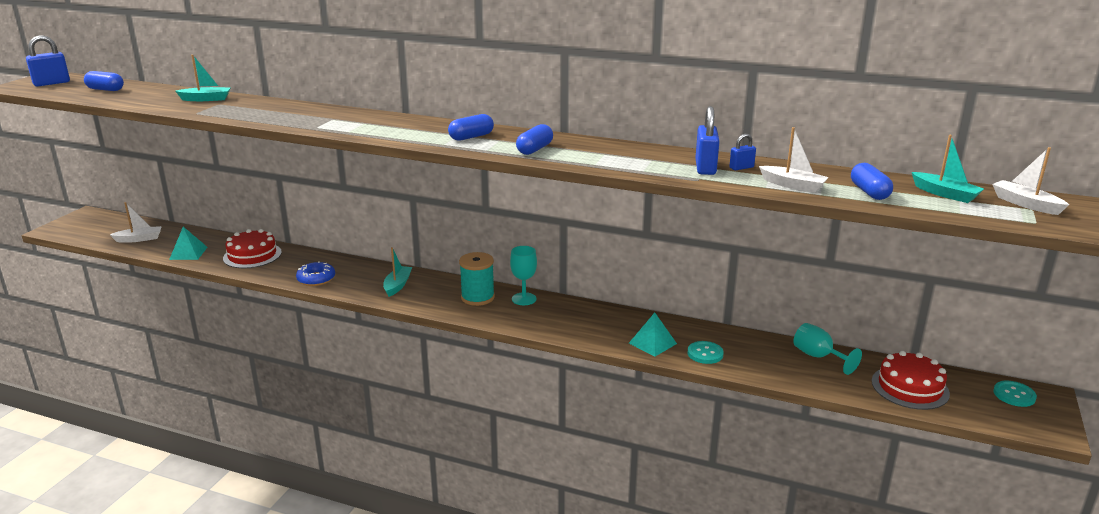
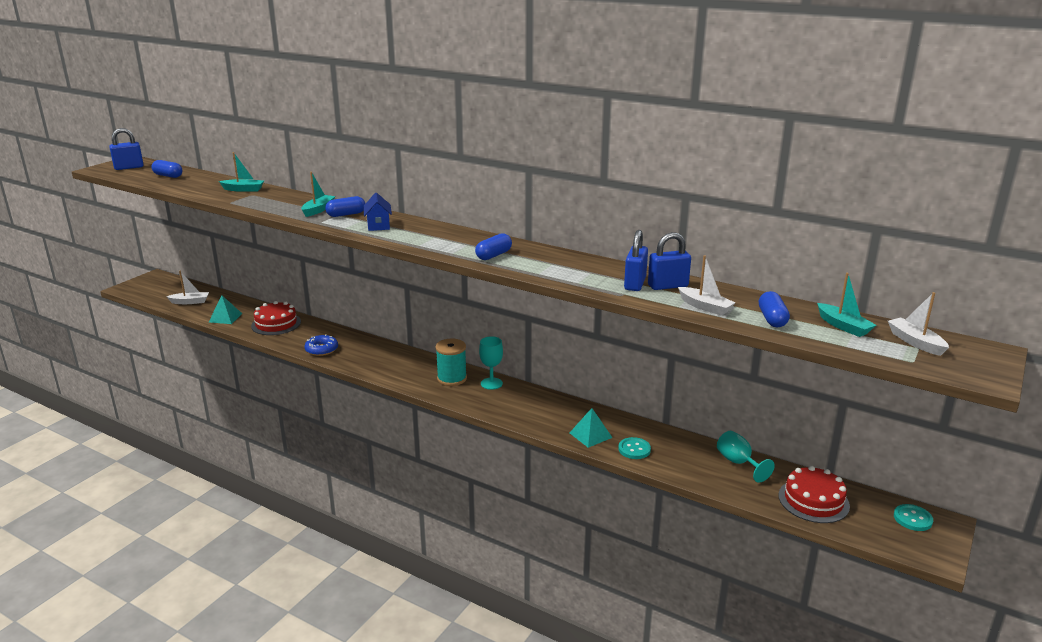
camera: 10 degrees right, 0 degrees up
turquoise boat [383,247,412,297] -> turquoise boat moved to [301,172,335,217]
blue capsule [448,114,494,141] -> blue capsule moved to [325,196,365,217]
blue padlock [729,134,756,170] -> blue padlock [648,232,691,290], size x1.77
none -> blue house [363,193,392,231]

